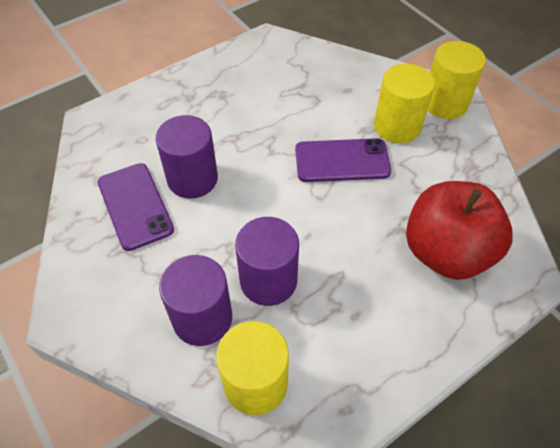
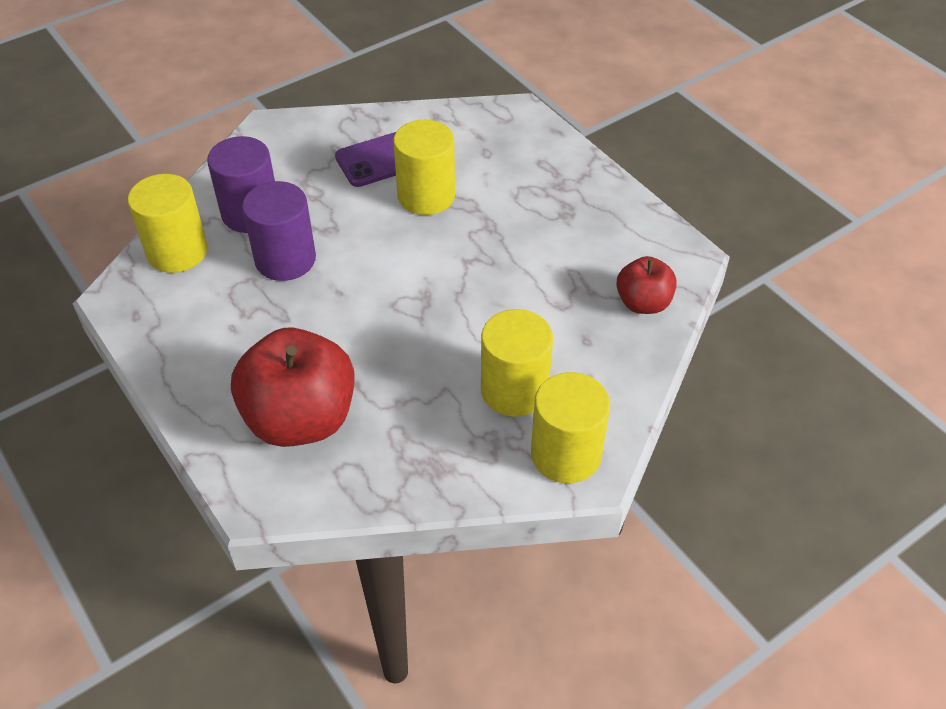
camera: 90 degrees right, 5 degrees down
purple cylinder [156,115,218,199] -> yellow cylinder [393,120,455,215]
purple phone [295,138,391,182] -> none
none -> red apple [616,256,677,314]

